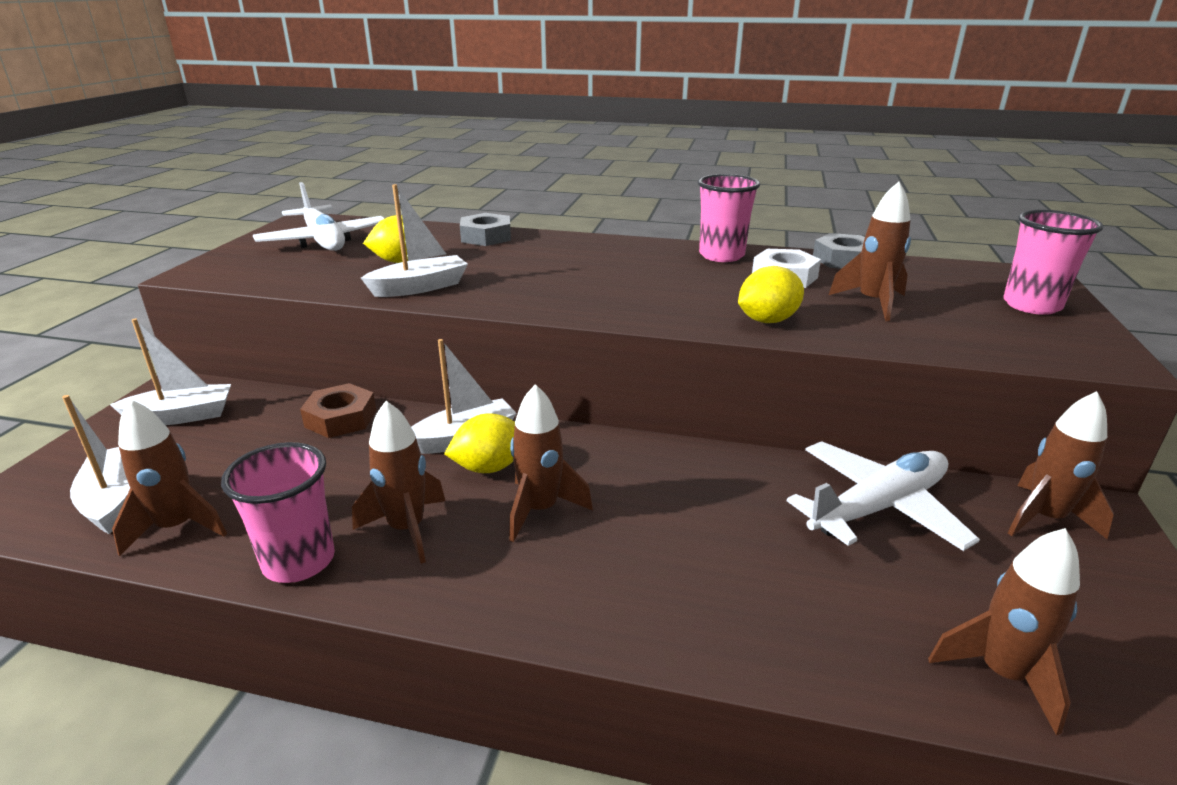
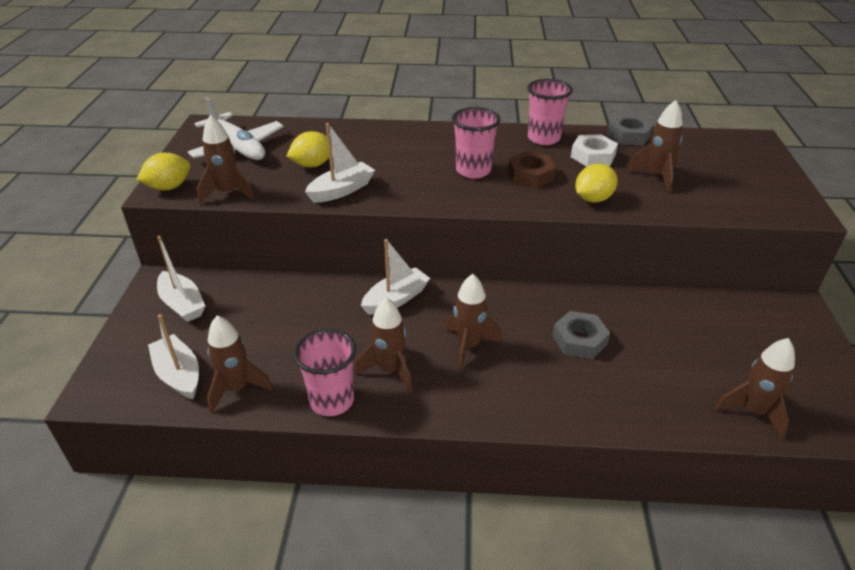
camera: 10 degrees left, 10 degrees up
white boat [110,319,231,425] -> white boat turned 75 degrees clockwise [157,236,205,322]
brown nut [300,383,376,438] -> brown nut moved to [508,151,556,188]
yellow lemon [444,413,515,473] -> yellow lemon moved to [137,153,190,190]
grey nut [460,213,511,246] -> grey nut moved to [552,311,610,359]
white plane [787,441,980,551] -> none
pink cup [1003,210,1104,315] -> pink cup moved to [452,107,500,179]
brown rocket [1008,391,1114,539] -> brown rocket moved to [197,115,254,204]

